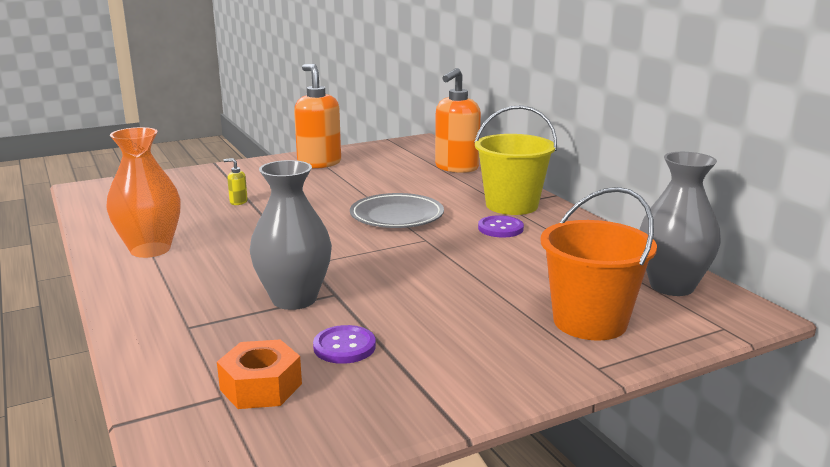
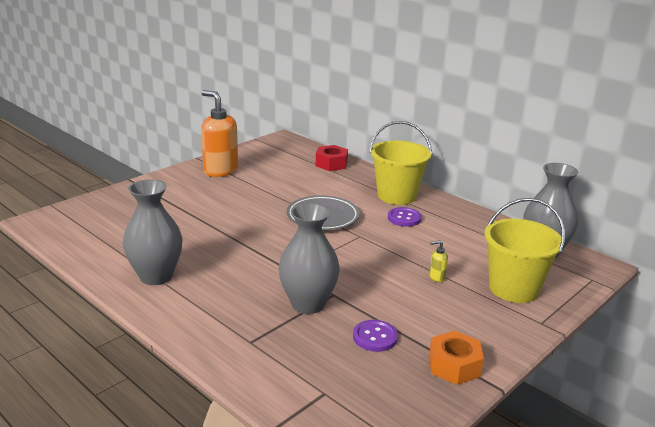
camera: 20 degrees left, 5 degrees up
orange vase [106,127,181,258] -> grey vase [123,179,183,285]
orange nut [217,339,302,409] -> orange nut moved to [429,331,484,385]
yellow soap dispenser [223,158,248,205] -> yellow soap dispenser moved to [429,240,448,282]
orange soap dispenser [435,68,481,173] -> red nut [316,145,348,171]
orange bucket [541,187,657,341] -> yellow bucket [485,198,565,303]

